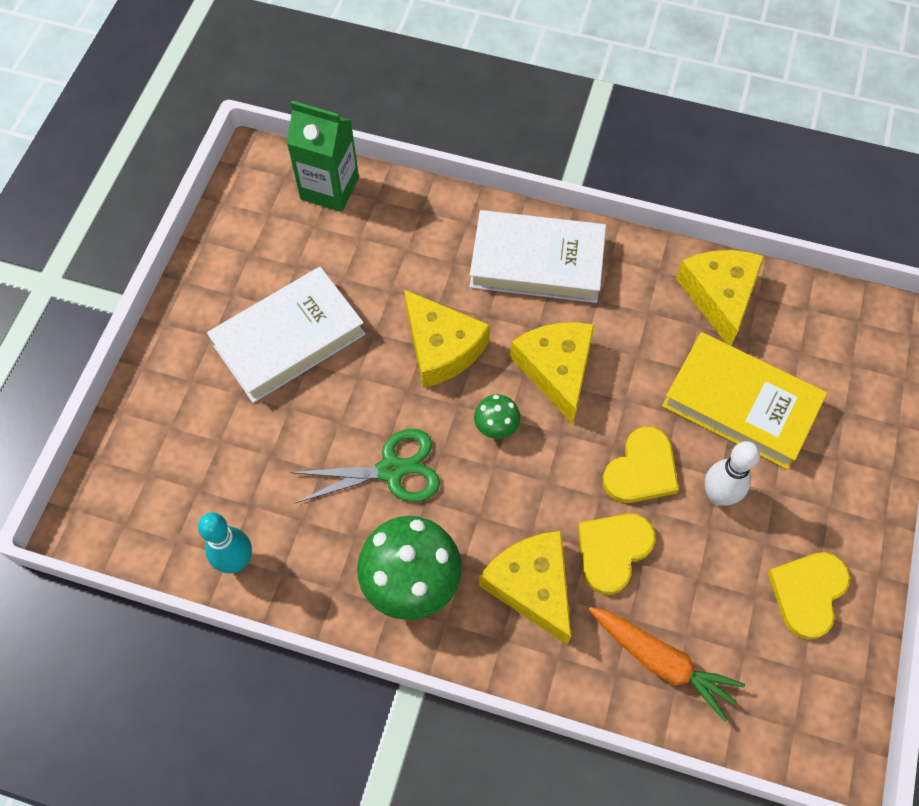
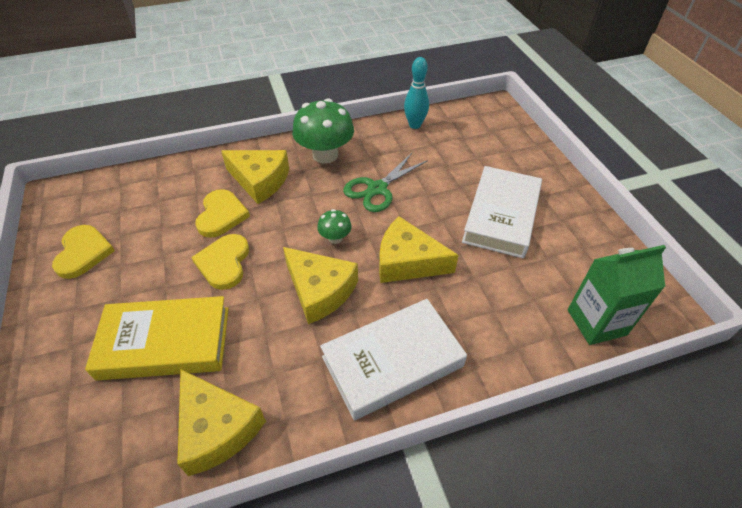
camera: 145 degrees right, 15 degrees down
orange carrot [589,607,745,721] -> none
white bowling pin [705,441,760,506] -> none

